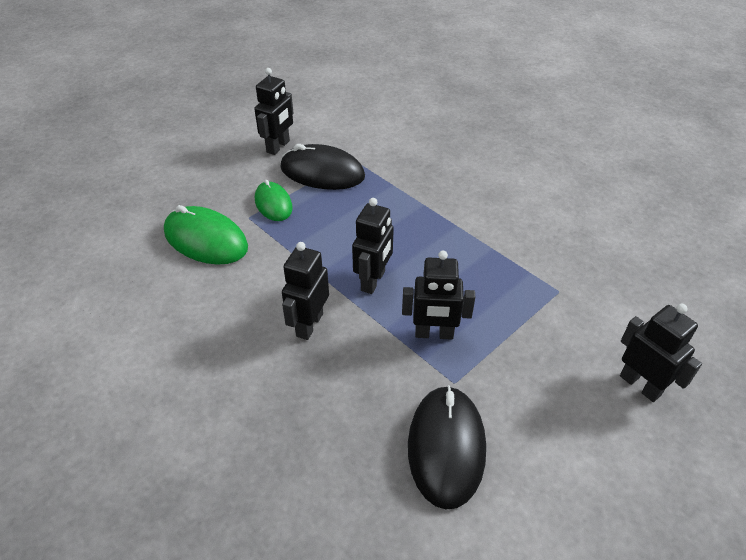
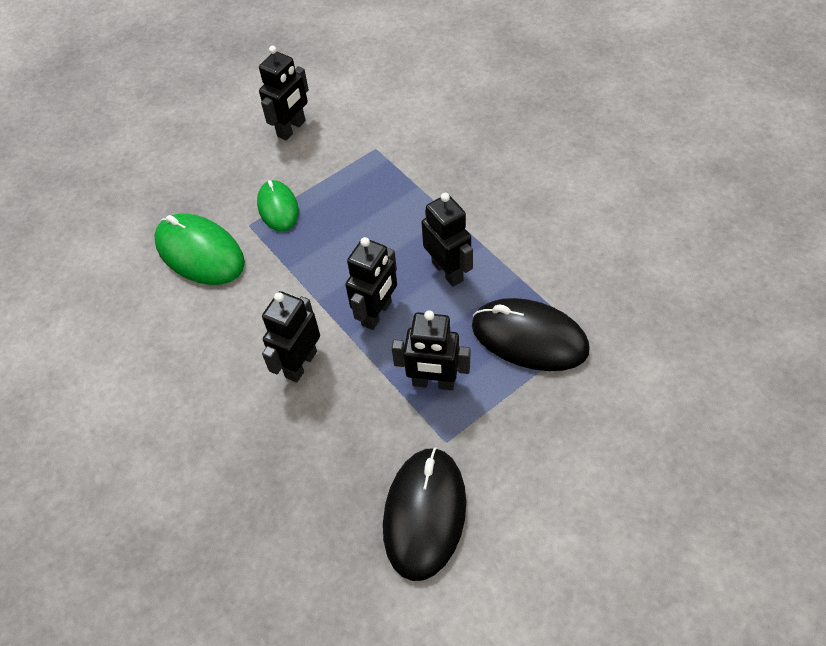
camera: 10 degrees right, 10 degrees up
black mouse [280,144,365,190] -> black mouse moved to [472,298,590,371]
black robot [620,304,702,402] -> black robot moved to [422,193,473,287]

